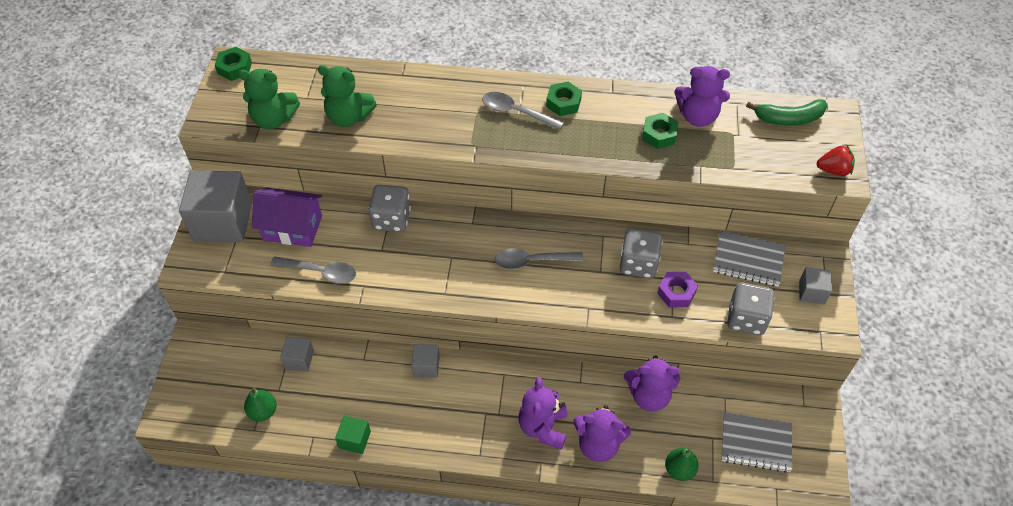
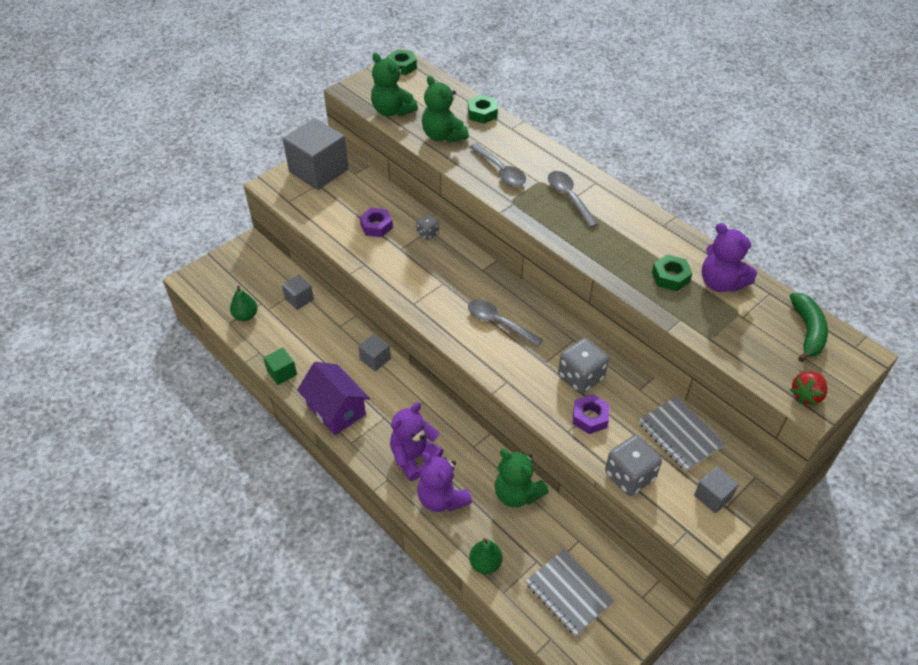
camera: 40 degrees right, 5 degrees down
purple house [252,188,322,247] -> purple house moved to [297,362,370,435]
grey spoon [270,257,356,284] -> grey spoon moved to [469,143,526,186]
grey dice [368,185,411,232] -> grey dice [416,214,439,240], size x0.54
green nut [546,82,582,116] -> green nut moved to [468,95,498,124]
purple teddy bear [624,355,680,411] -> green teddy bear [495,449,549,508]
green banana [746,99,827,126] -> green banana turned 120 degrees counterclockwise [790,293,828,362]
red strawberry [817,146,855,176] -> red strawberry turned 90 degrees clockwise [790,372,827,406]
none -> purple nut [360,208,393,237]

